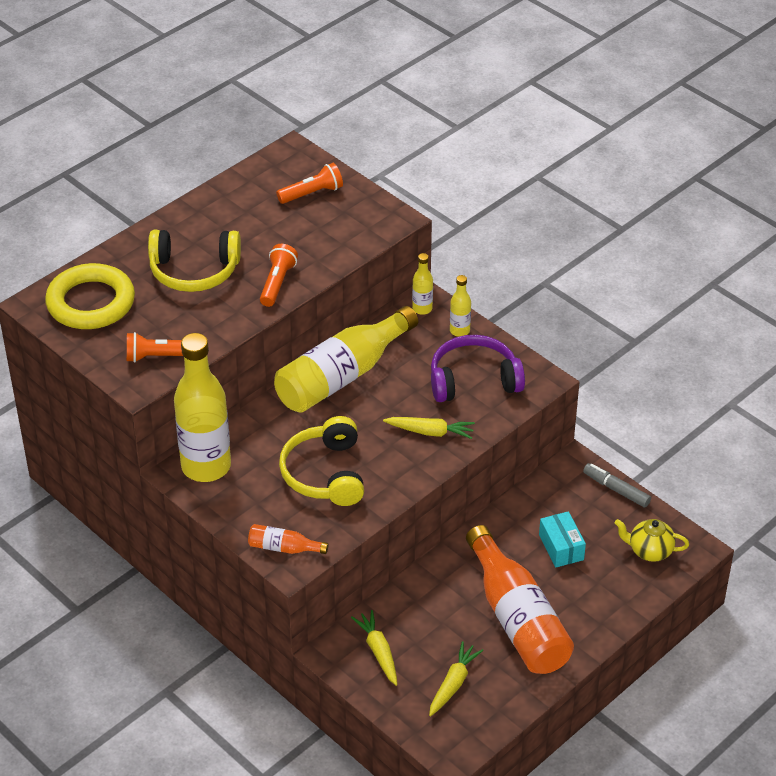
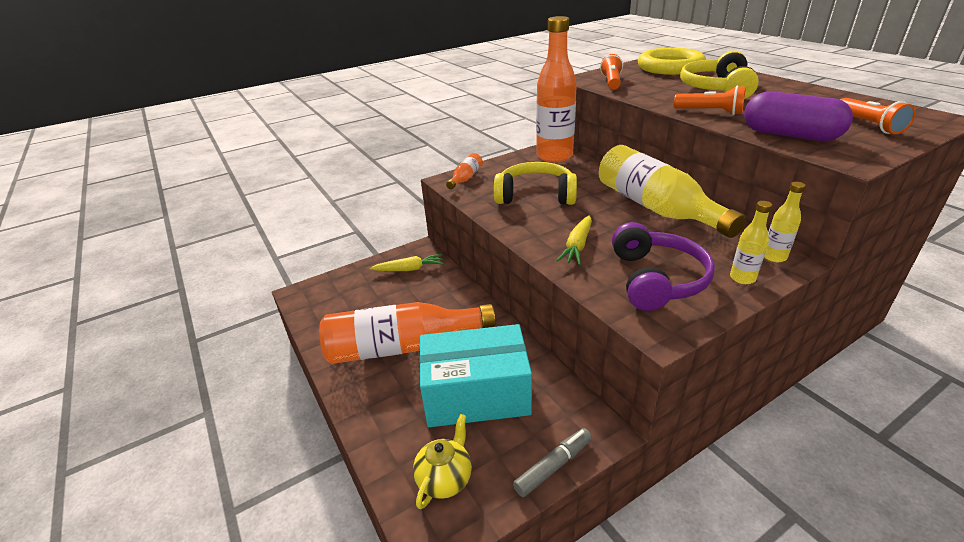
camera: 105 degrees right, 10 degrees down
yellow bottle [174,333,231,482] -> orange bottle [536,16,577,162]
yellow carrot [429,641,483,716] -> none
turquoise box [539,511,586,567] -> turquoise box [419,324,532,427], size x2.04
none -> purple capsule [744,91,853,141]

